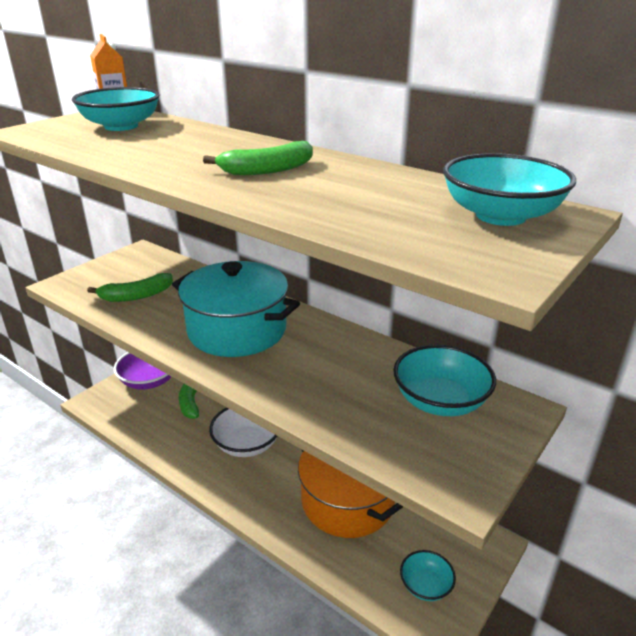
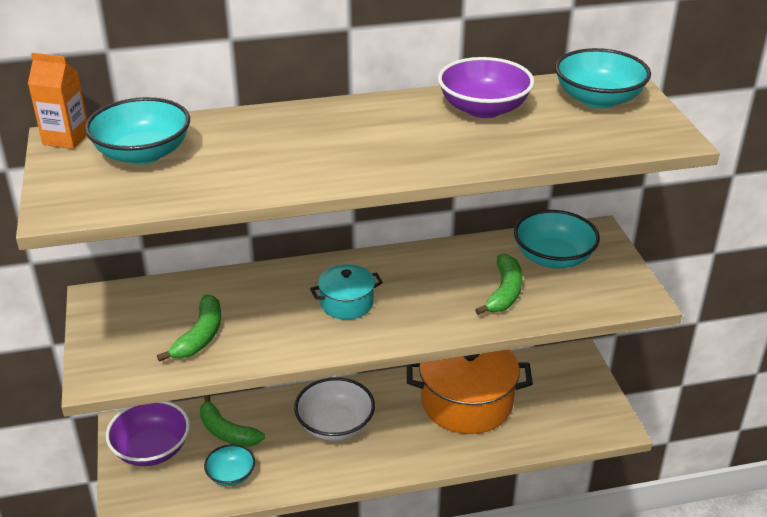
camera: 50 degrees left, 5 degrees up
turquoise pot [172,261,300,357] -> turquoise pot [310,264,383,320], size x0.50
green banana [203,141,313,175] -> green banana moved to [475,254,523,315]
turquoise bowl [400,550,456,601] -> turquoise bowl moved to [204,444,255,486]
none -> purple bowl [438,57,534,118]

